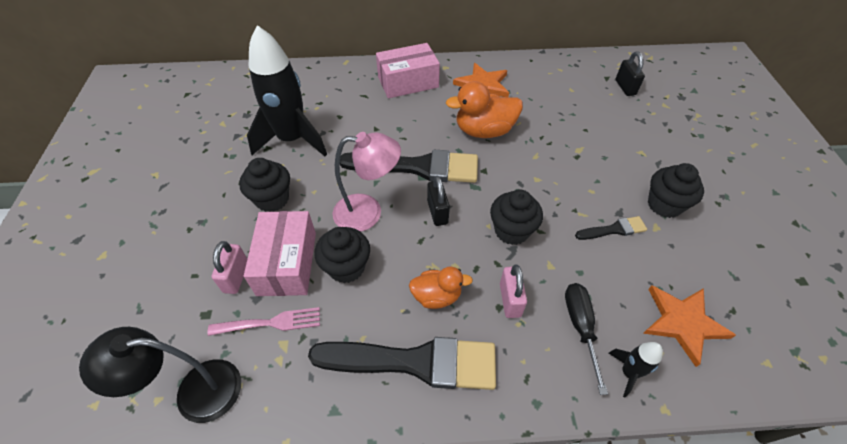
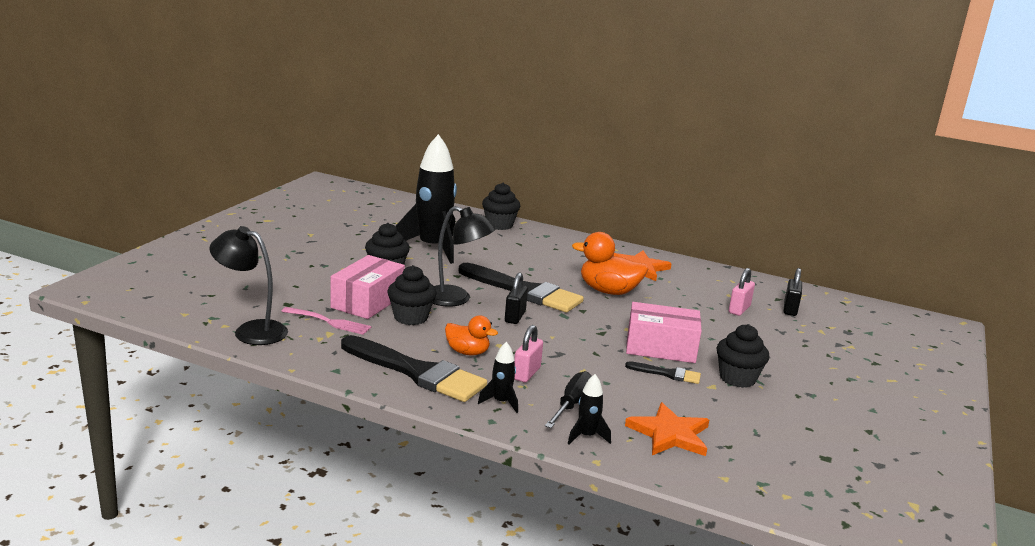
camera: 25 degrees right, 30 degrees down
pink padlock [212,241,247,294] -> pink padlock moved to [729,268,755,316]
pink lamp [332,132,401,232] -> black lamp [433,206,495,307]
pink box [376,43,440,98] -> pink box moved to [626,302,702,363]
black cupcake [490,190,543,245] -> black cupcake moved to [482,183,520,230]
none -> black rocket [478,342,518,413]

